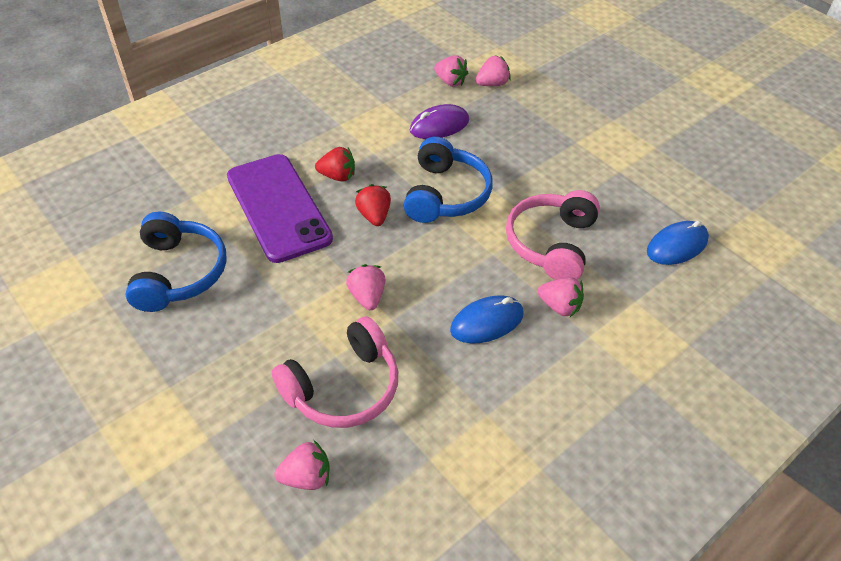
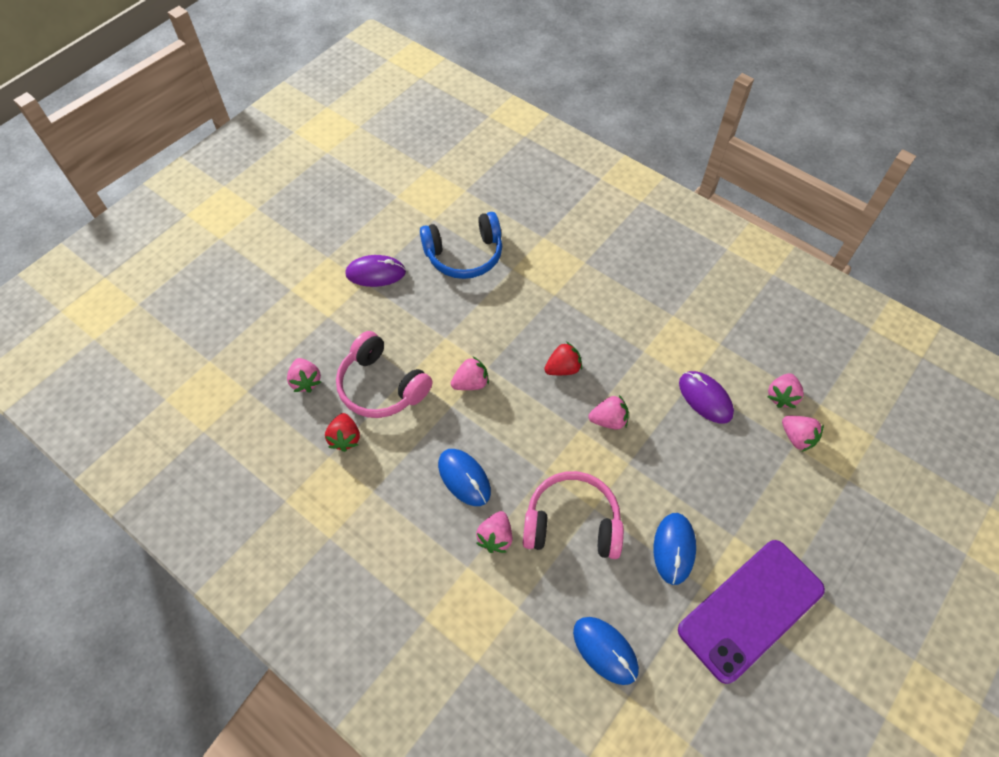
camera: 80 degrees right, 10 degrees up
purple phone [227,154,333,263] -> purple phone moved to [678,540,825,684]
red strawberry [315,147,355,182] -> red strawberry moved to [325,413,360,452]
blue headphones [404,137,493,223] -> pink strawberry [589,395,629,430]
none -> purple mouse [345,255,406,287]
none -> blue mouse [654,513,696,585]

